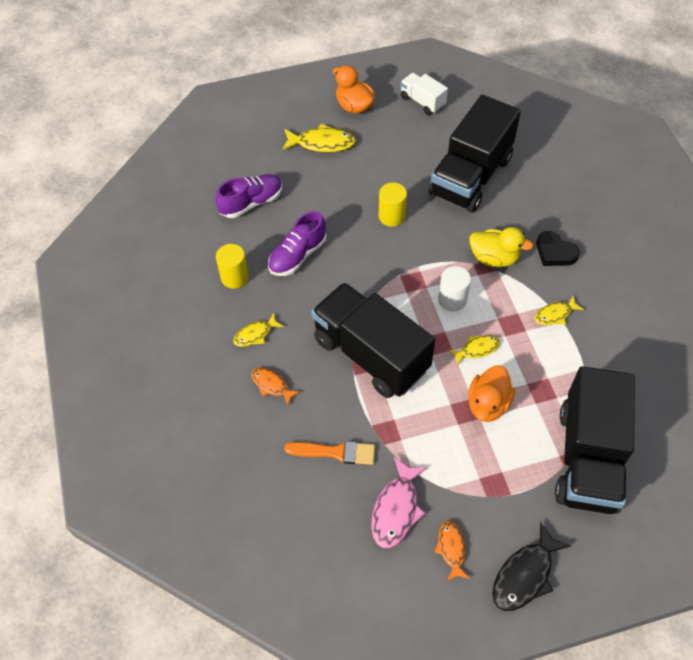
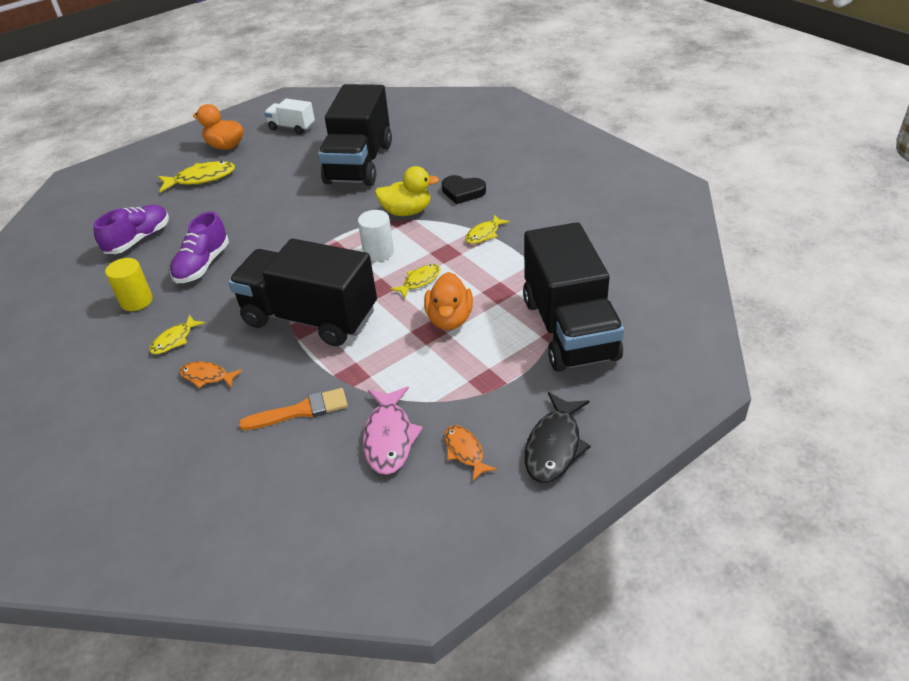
camera: 20 degrees left, 15 degrees down
yellow cylinder [379,182,407,227] -> none

